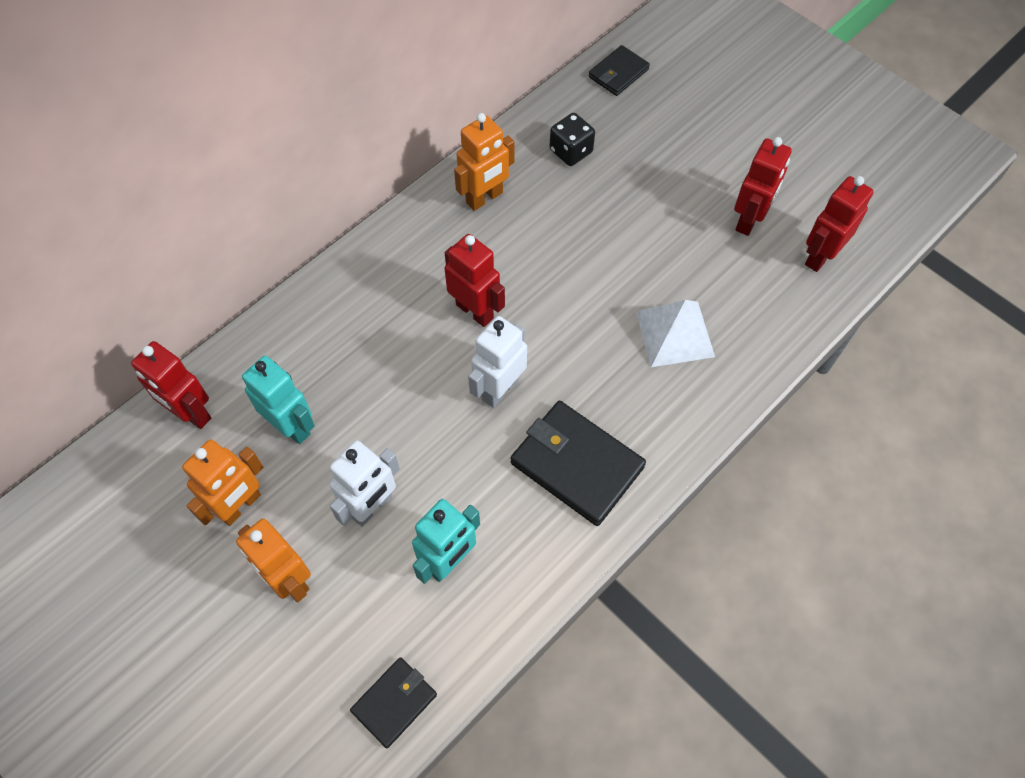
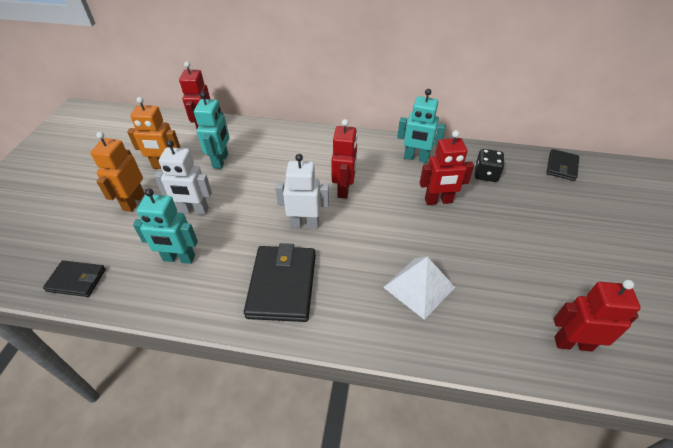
camera: 55 degrees right, 15 degrees down
orange robot [454,113,514,211] -> turquoise robot [397,89,446,163]
black wallet [589,45,650,96] -> black wallet turned 75 degrees counterclockwise [547,149,579,181]
red robot [734,137,792,236] -> red robot moved to [420,130,474,205]

